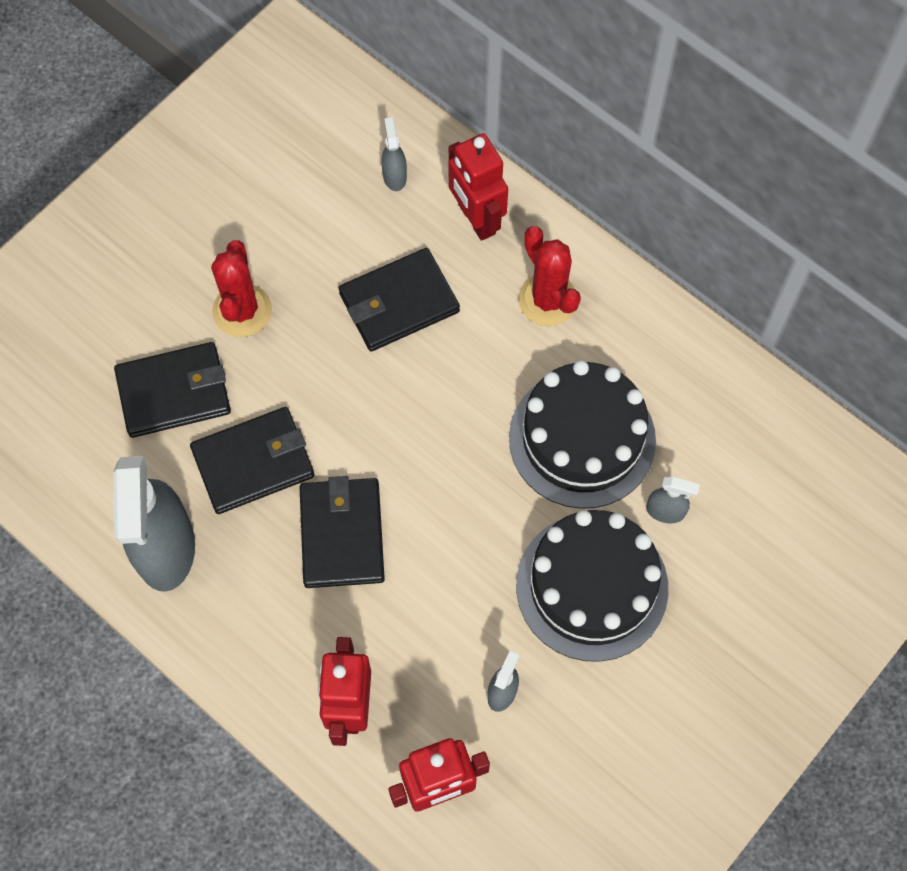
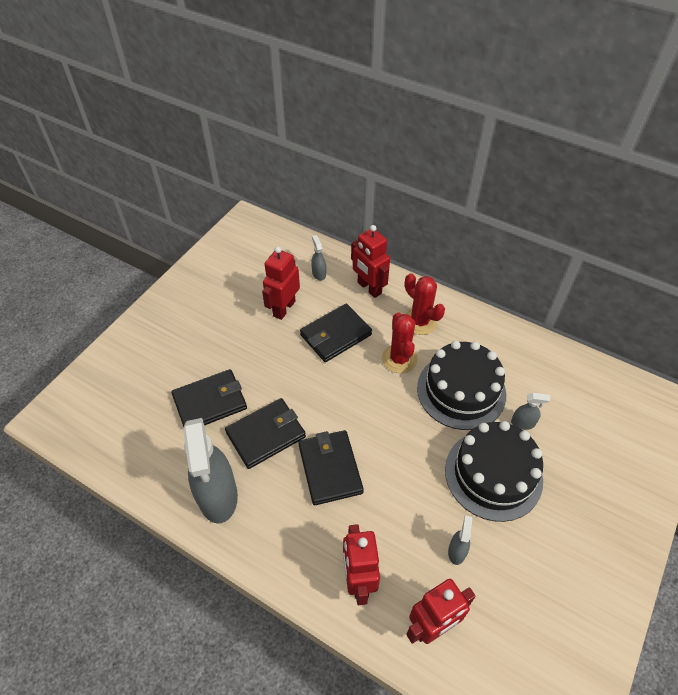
camera: 10 degrees left, 15 degrees down
red cactus [211,240,272,337] -> red cactus moved to [382,313,418,373]
none -> red robot [262,246,300,320]

